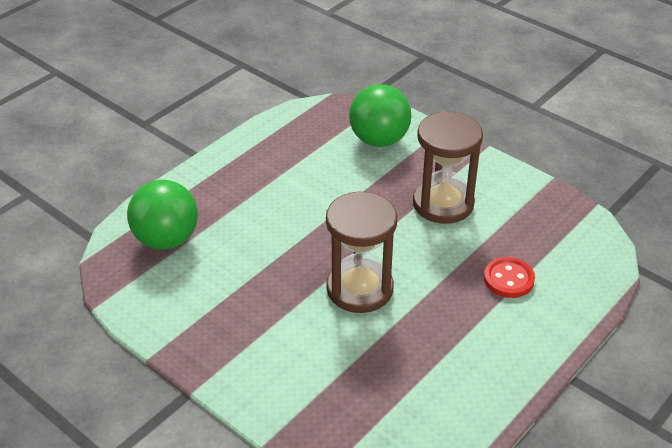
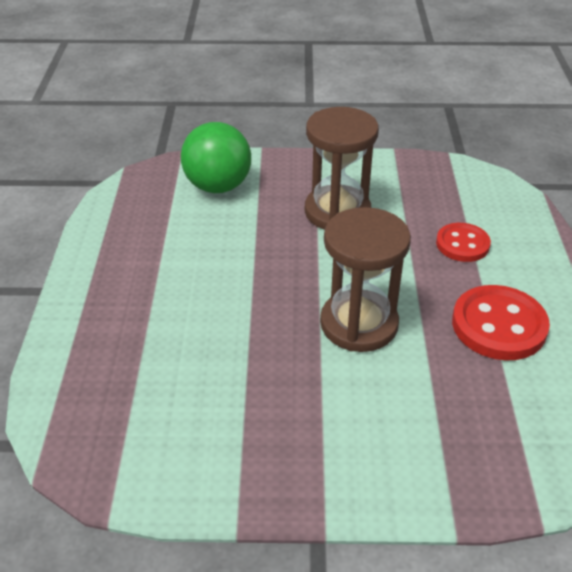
camera: 40 degrees left, 0 degrees up
green ball [127,180,198,249] -> none
none -> red button [452,285,550,360]

